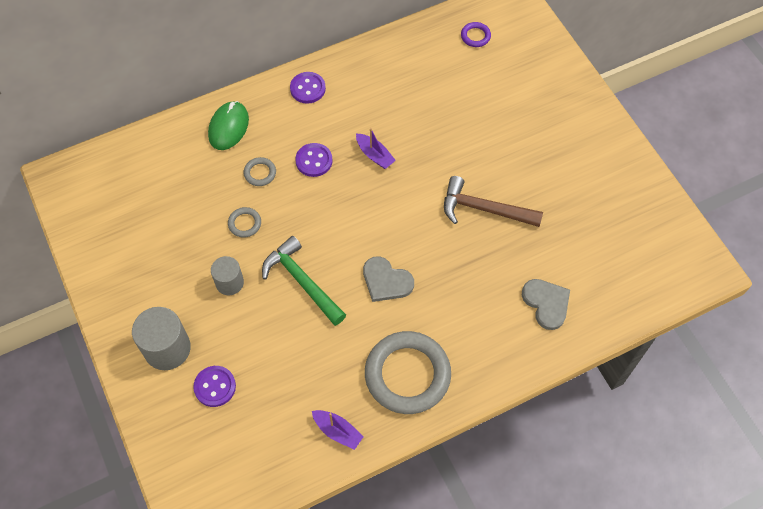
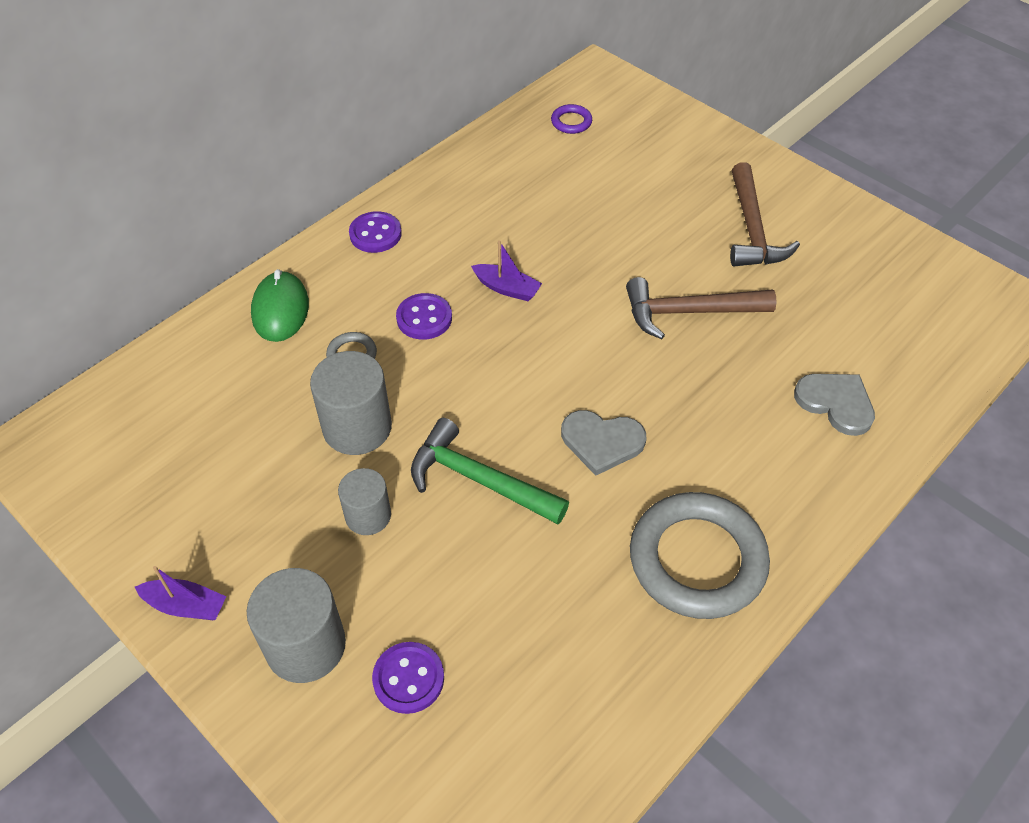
camera: 20 degrees left, 10 degrees down
grey ring [228,207,261,238] -> grey cylinder [310,351,392,455]
purple boat [312,410,364,450] -> purple boat moved to [135,566,227,620]
none -> brown hammer [730,162,800,266]

